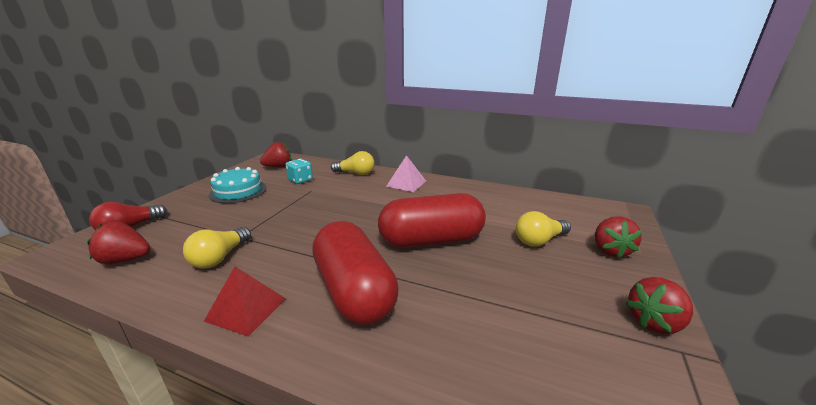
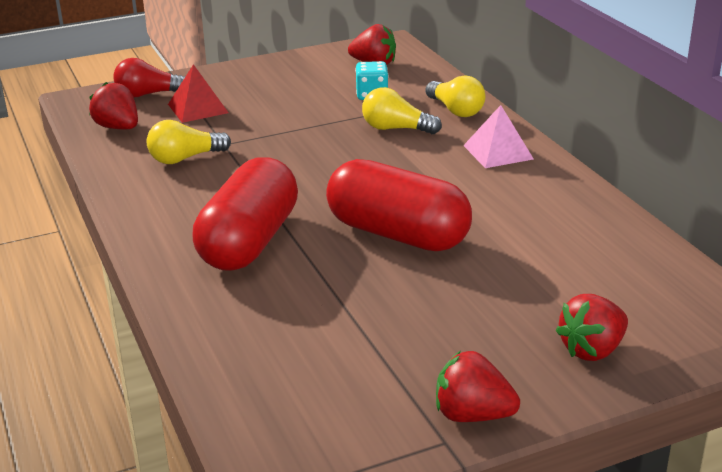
camera: 45 degrees right, 5 degrees up
red pyramid [204,267,286,337] -> red pyramid moved to [168,64,229,123]
turquoise cake [209,167,266,203] -> none
yellow light bulb [516,211,571,247] -> yellow light bulb moved to [362,87,442,134]

